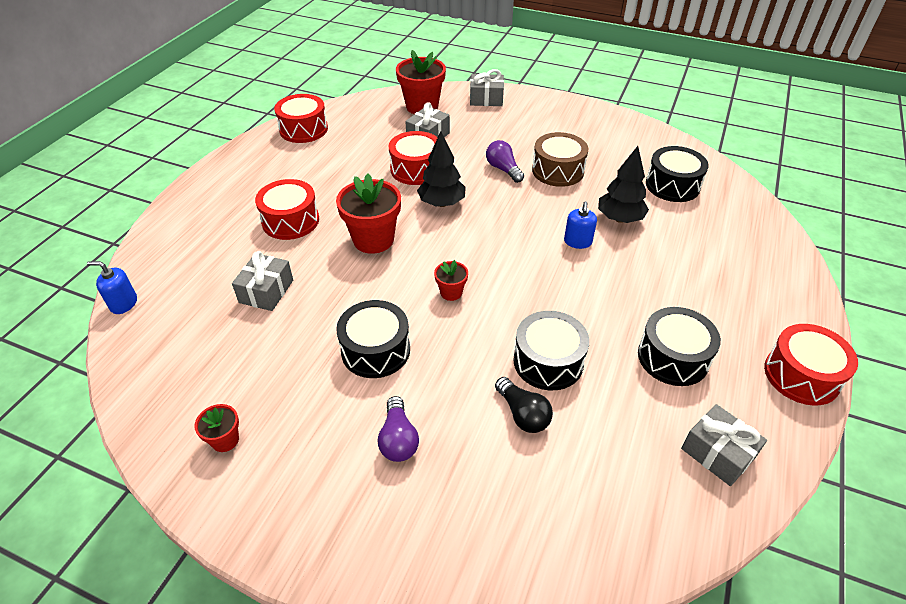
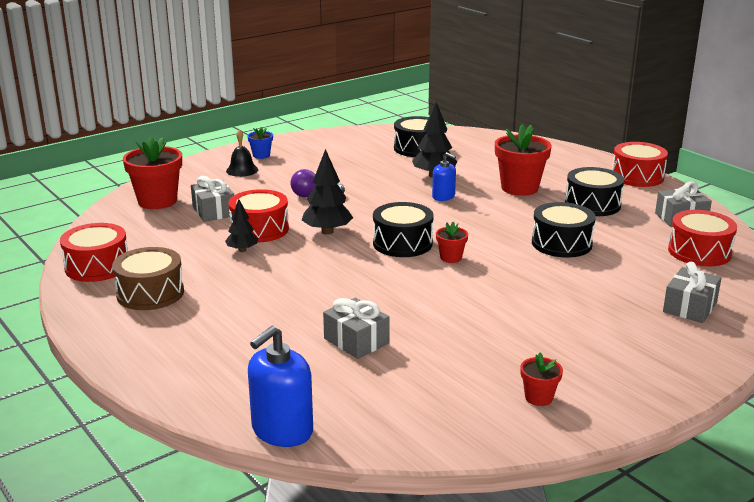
camera: 60 degrees left, 20 degrees down
blue soap dispenser [87,261,137,314] -> blue soap dispenser [248,326,313,447], size x1.67
red drum [255,179,319,240] -> red drum moved to [668,210,737,266]
red flower pot [336,173,401,254] -> red flower pot moved to [495,124,552,196]
black drum [336,300,410,378] -> black drum moved to [373,202,434,257]
purple light bulb [378,396,419,462] -> none
grey gift [470,69,504,106] -> grey gift moved to [663,262,721,323]
black light bulb [495,377,553,433] -> none
brown drum [532,132,589,187] -> brown drum moved to [112,247,184,310]
none -> black tree [225,199,258,252]
none -> black bell [226,129,258,177]
none -> blue flower pot [247,127,273,159]

